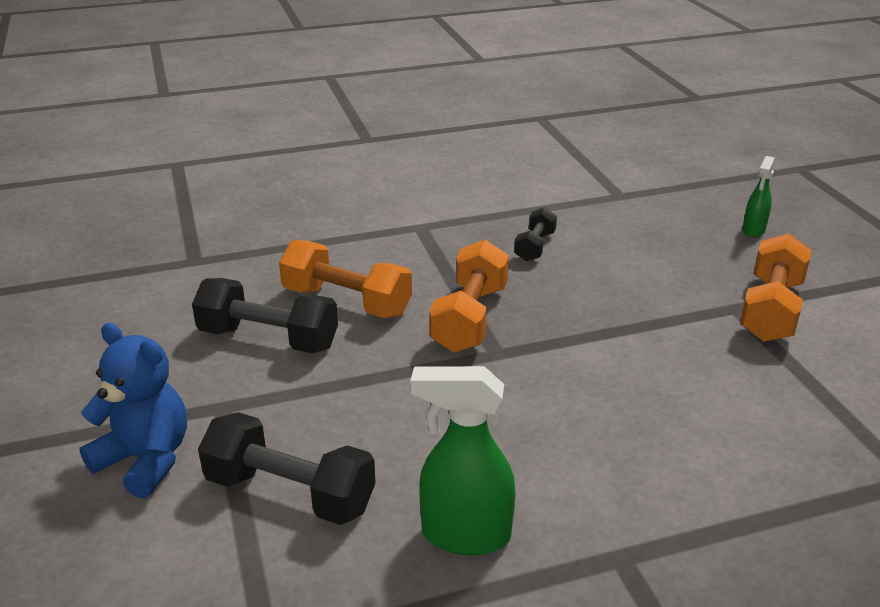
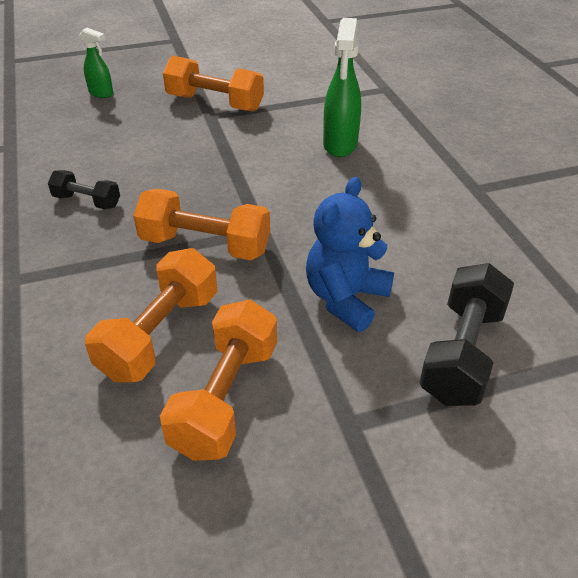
camera: 90 degrees left, 10 degrees up
blue teddy bear [79,323,187,498] -> blue teddy bear moved to [306,177,394,332]
black dumbbell [192,278,338,353] -> orange dumbbell [160,300,277,461]
green spray bottle [410,366,516,555] -> green spray bottle moved to [323,18,361,157]

